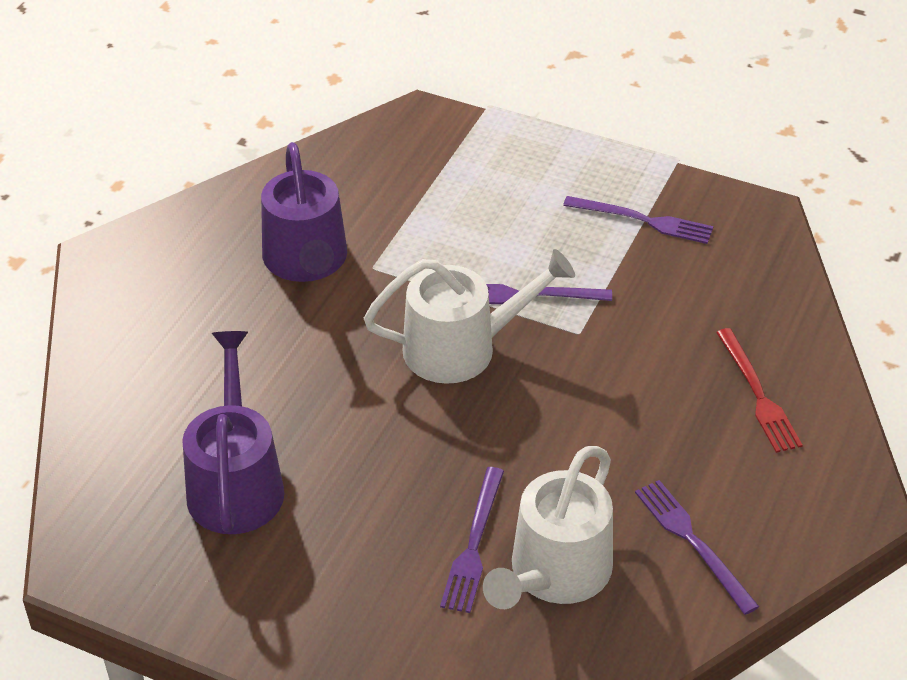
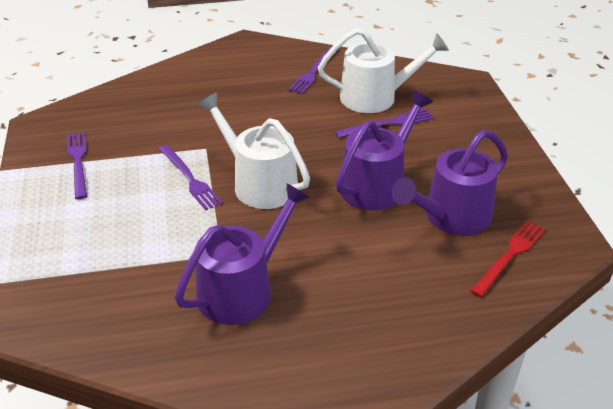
camera: 125 degrees left, 5 degrees down
red fork [716,328,803,453] -> red fork moved to [470,221,545,297]
none -> purple watering can [336,91,433,211]

